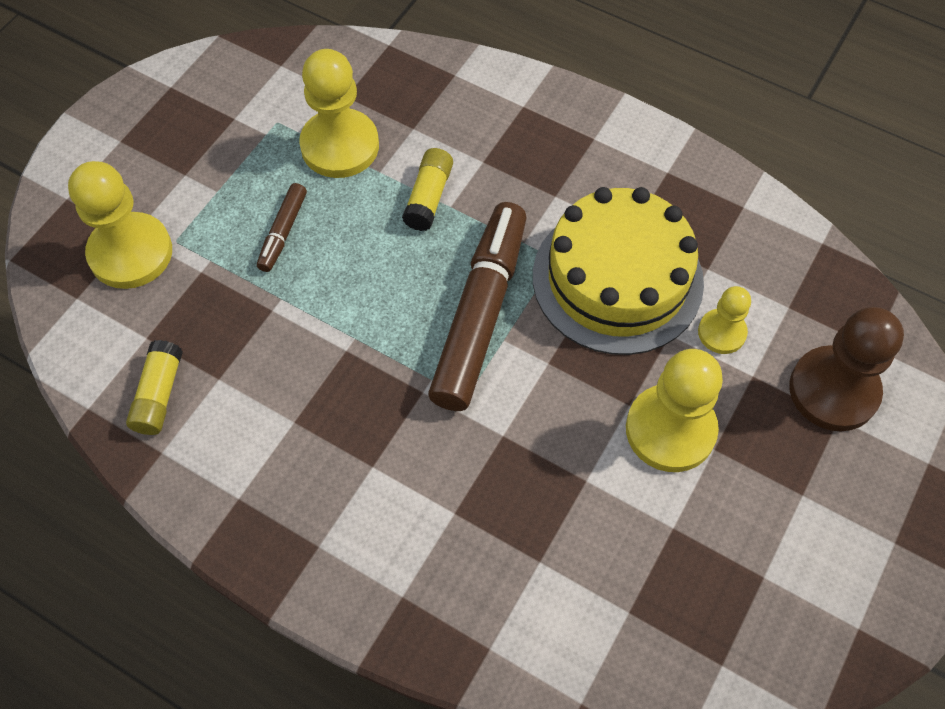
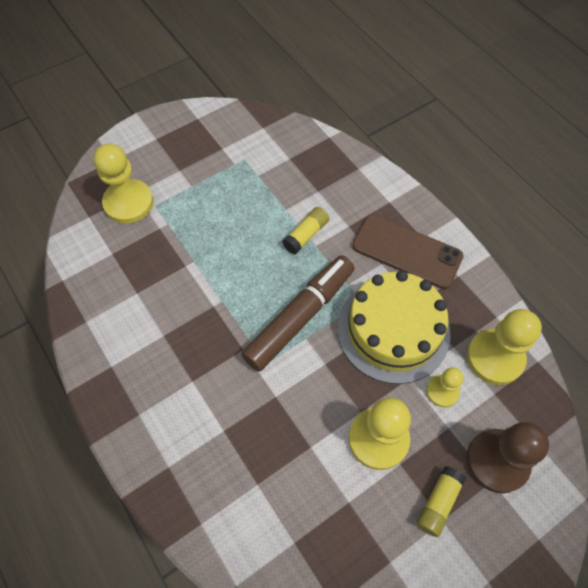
camera: 25 degrees right, 0 degrees up
yellow glue stick [126,340,183,435] -> yellow glue stick moved to [416,466,466,537]
brown marker [257,183,307,272] -> none
yellow pawn [299,49,379,178] -> yellow pawn moved to [467,309,542,385]
none -> brown phone [352,214,464,289]

